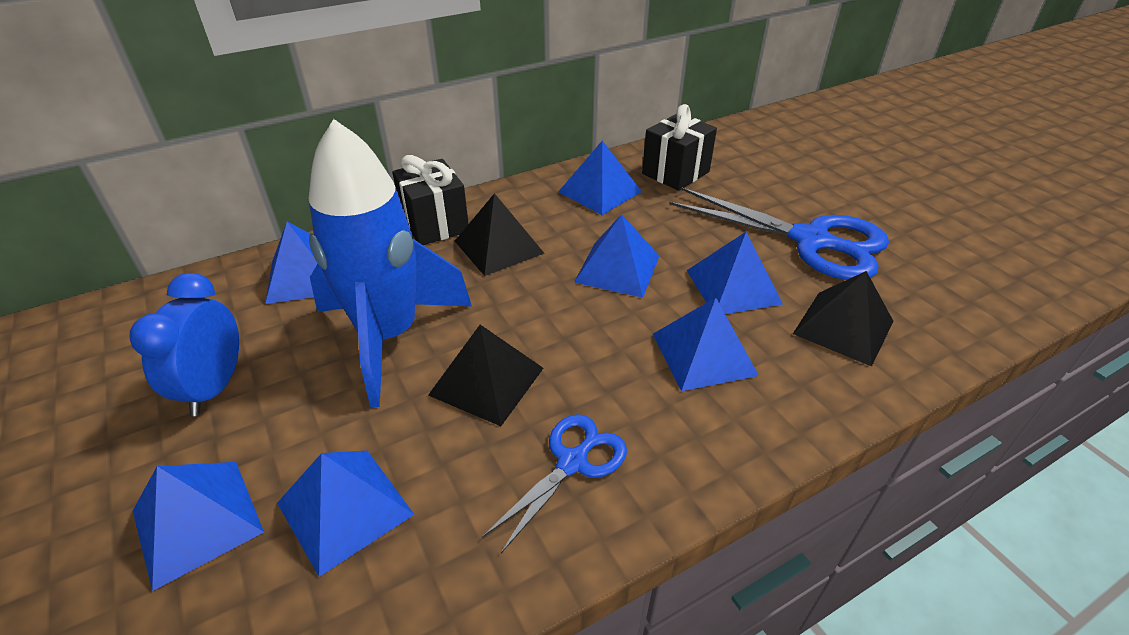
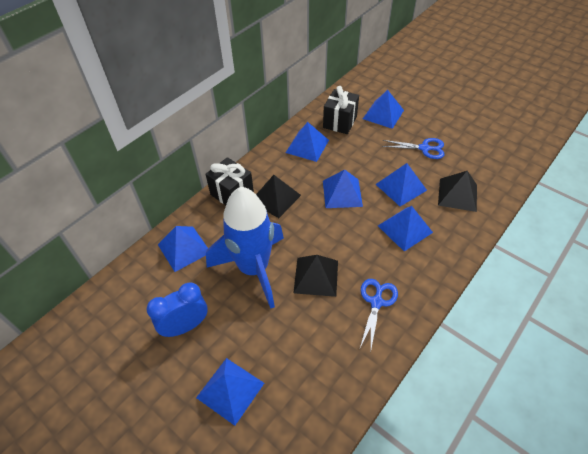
camera: 20 degrees left, 10 degrees up
blue clock [129,273,239,416] -> blue clock turned 75 degrees clockwise [147,282,208,337]
blue pyramid [277,451,414,577] -> blue pyramid moved to [363,90,404,129]
blue scissors [669,187,889,280] -> blue scissors [382,138,444,159], size x0.55

